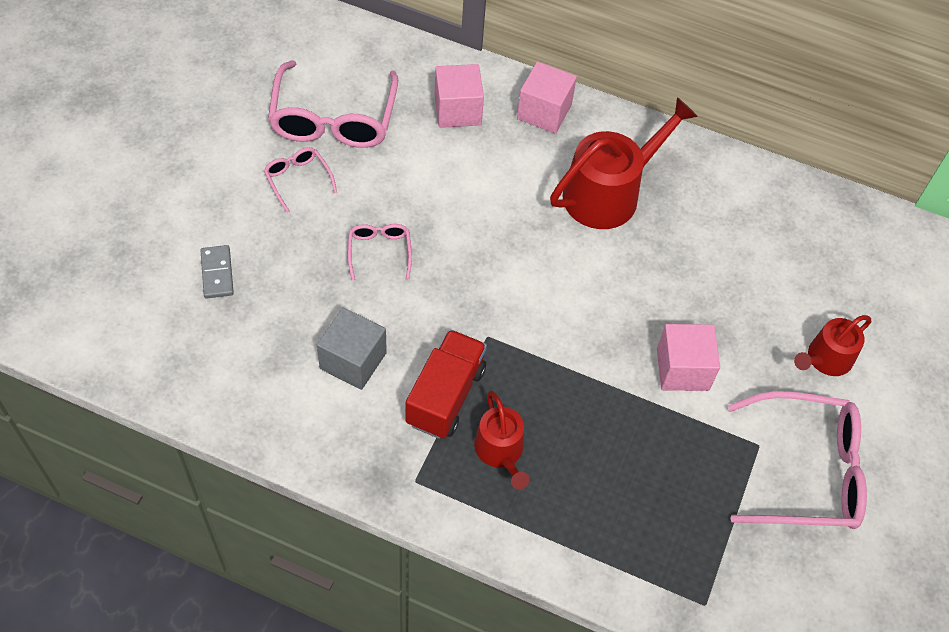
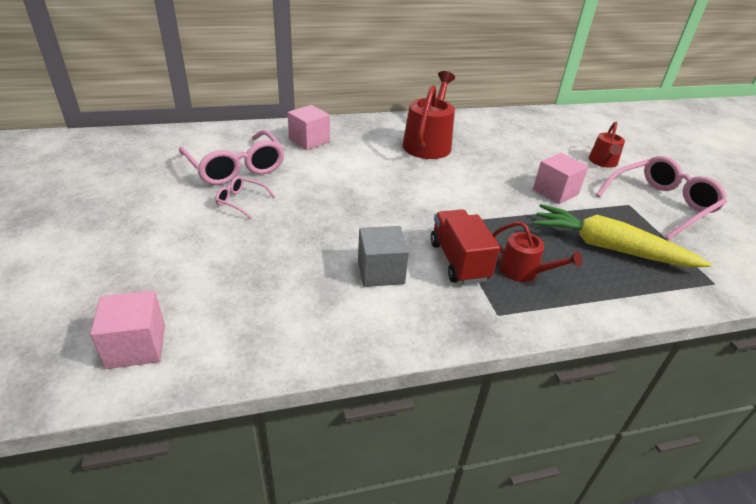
camera: 35 degrees left, 20 degrees down
grey domino [200,245,234,299] -> none
pink glasses [348,224,412,281] -> none
pink cube [517,62,577,134] -> pink cube moved to [90,291,165,369]
none -> yellow carrot [533,204,712,267]

